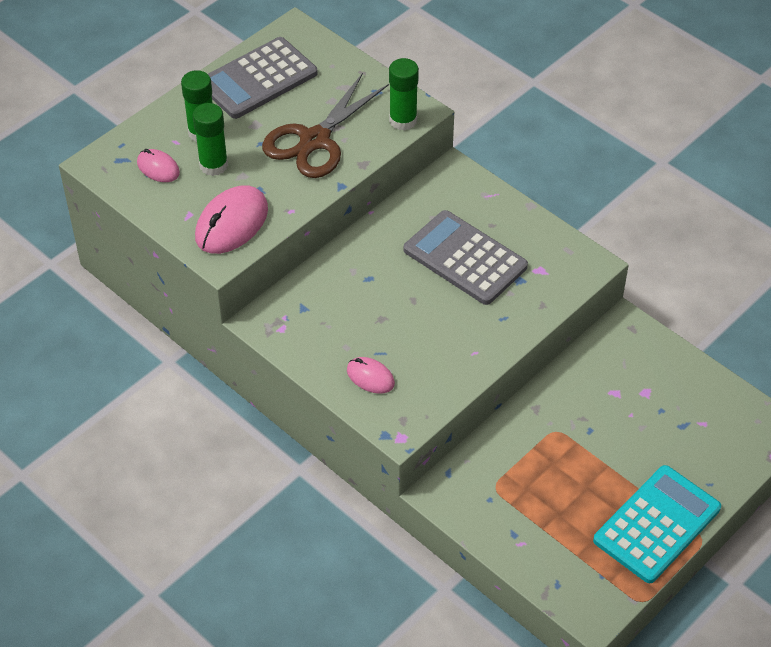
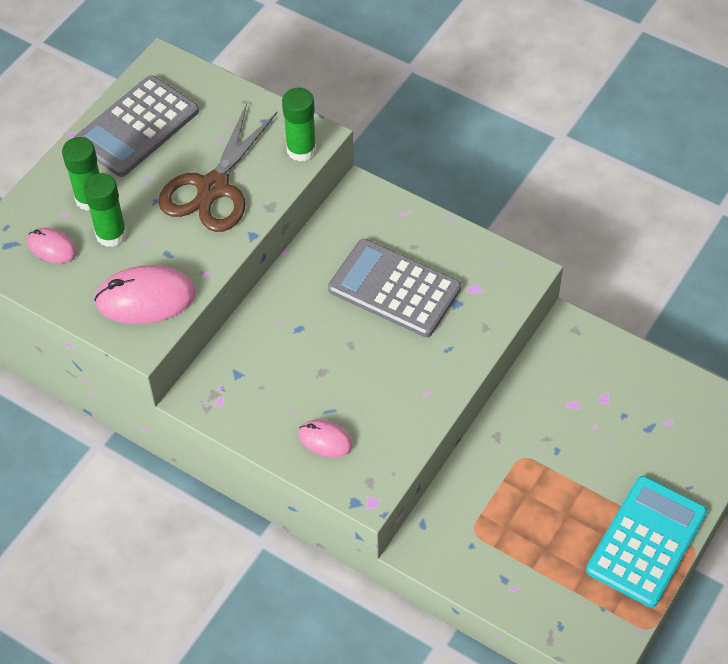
camera: 10 degrees left, 5 degrees up
pink mouse [195,185,268,254] -> pink mouse turned 60 degrees clockwise [94,265,196,324]

